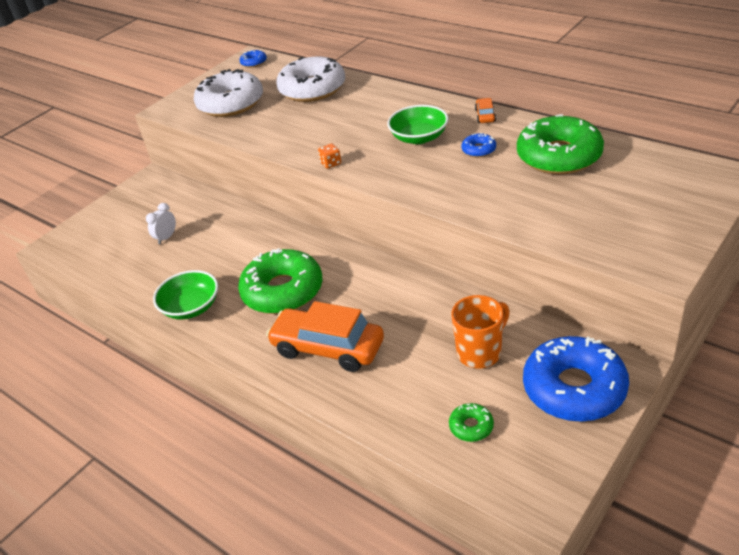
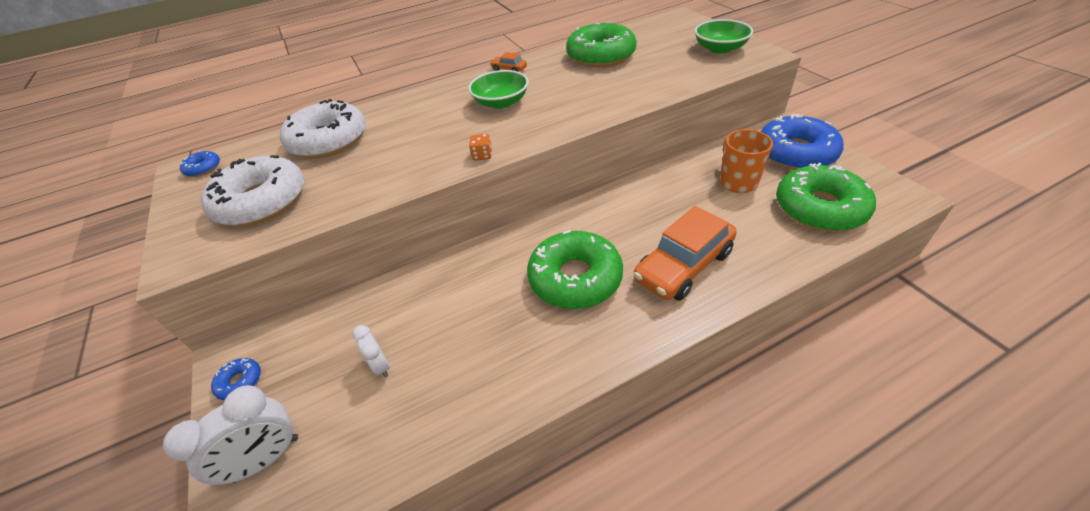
camera: 65 degrees left, 5 degrees up
green bowl [153,270,218,320] -> green bowl moved to [694,19,753,54]
green donut [449,403,494,442] -> green donut [776,163,876,231], size x2.35
blue donut [461,133,496,157] -> blue donut moved to [211,358,261,400]
none -> white clock [163,385,298,485]

